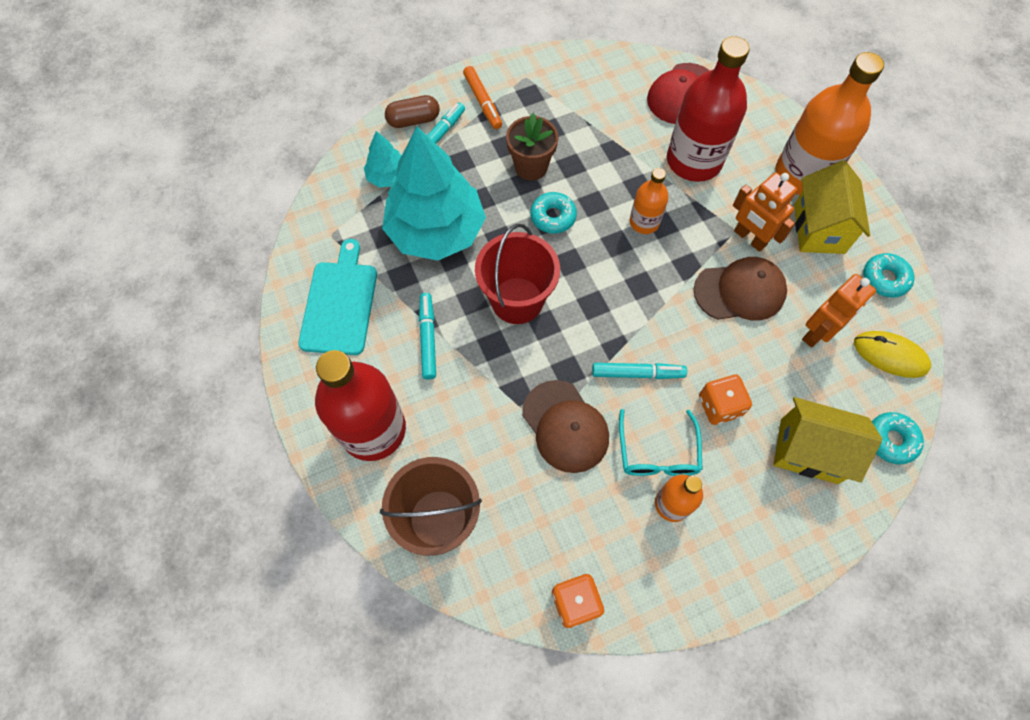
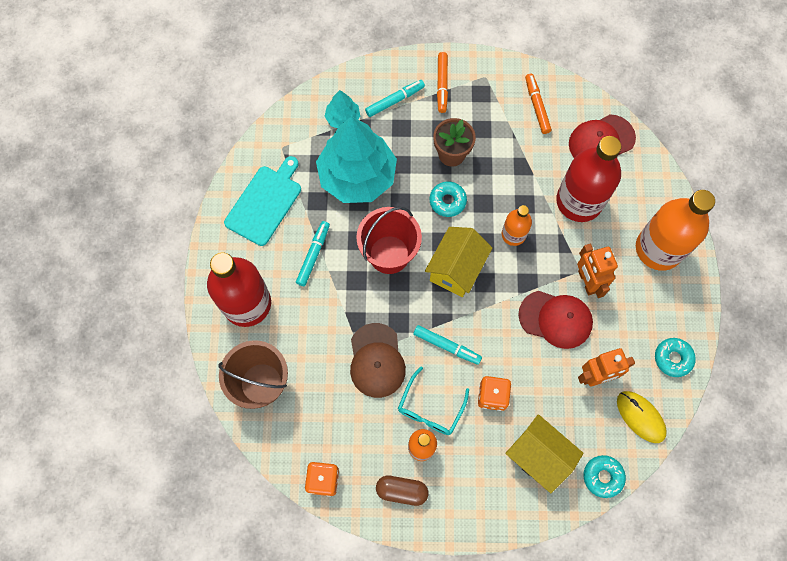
camera: 25 degrees right, 5 degrees up
brown capsule [385,95,440,128] -> brown capsule moved to [376,476,428,506]
brown cap [694,257,787,321] -> red cap [518,291,593,349]
yellow house [794,160,870,254] -> yellow house moved to [425,227,492,297]
none -> orange marker [525,73,552,134]

